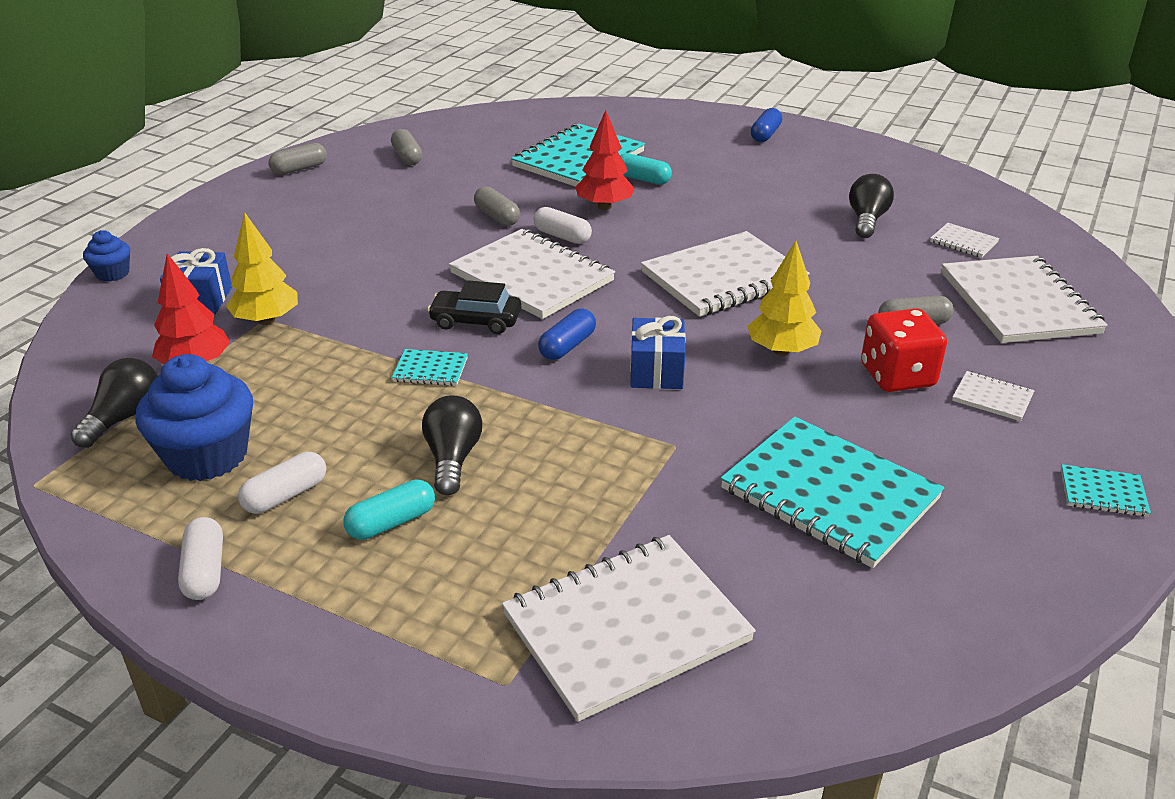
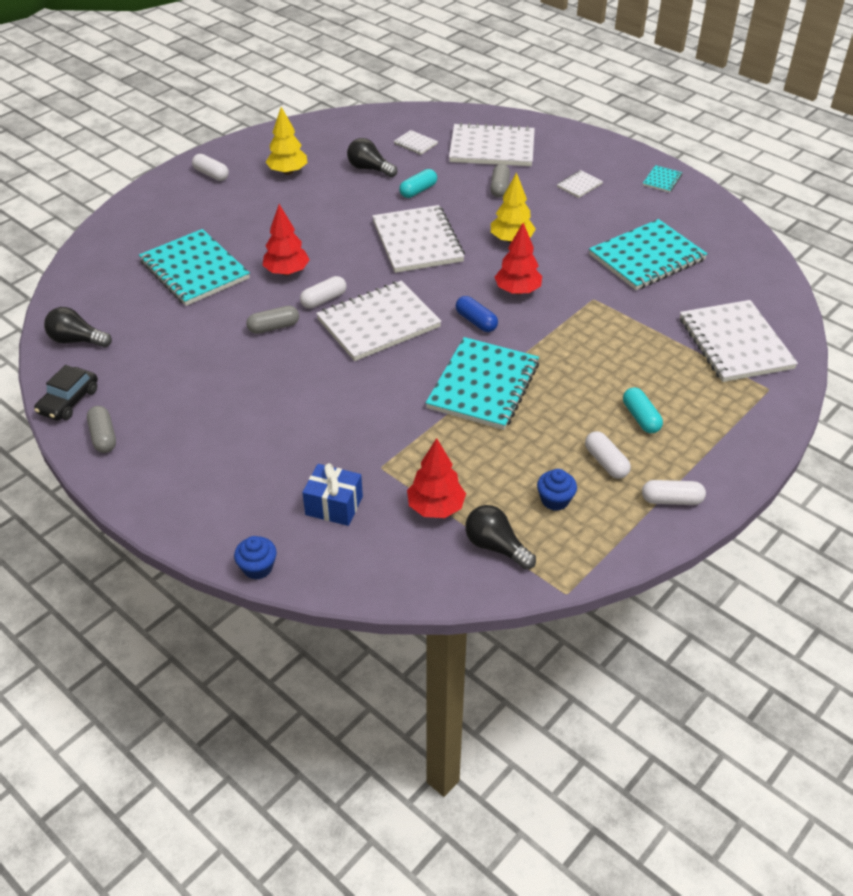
camera: 75 degrees left, 10 degrees up
blue cupcake [135,354,253,481] -> blue cupcake [537,469,577,511], size x0.51
yellow tree [226,213,298,325] -> yellow tree moved to [266,107,307,175]
grey capsule [391,129,422,165] -> none
turquoise notebook [392,349,468,386] -> turquoise notebook [426,337,539,430], size x2.30
black light bulb [422,395,482,496] -> black light bulb moved to [44,307,112,347]
black car [428,280,521,334] -> black car moved to [34,365,98,421]
turquoise capsule [620,153,672,185] -> turquoise capsule moved to [399,169,437,198]
blue gift [630,316,686,389] -> red tree [495,223,542,295]
blue capsule [751,108,782,142] -> white capsule [192,154,229,181]
red dice [861,308,947,392] -> none
white notebook [930,223,1000,258] -> white notebook turned 75 degrees clockwise [394,130,438,155]

